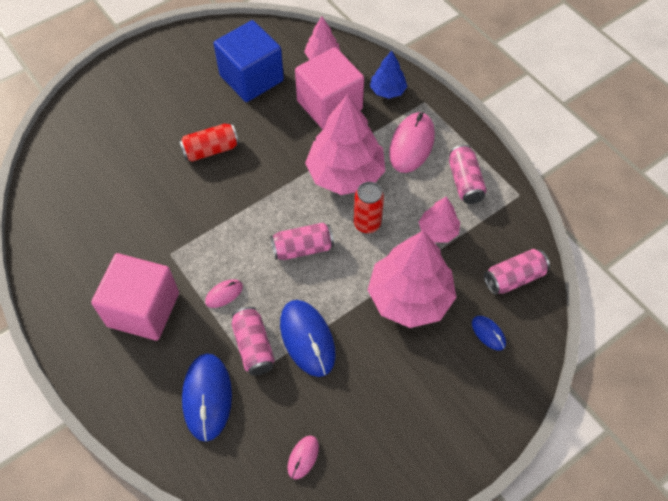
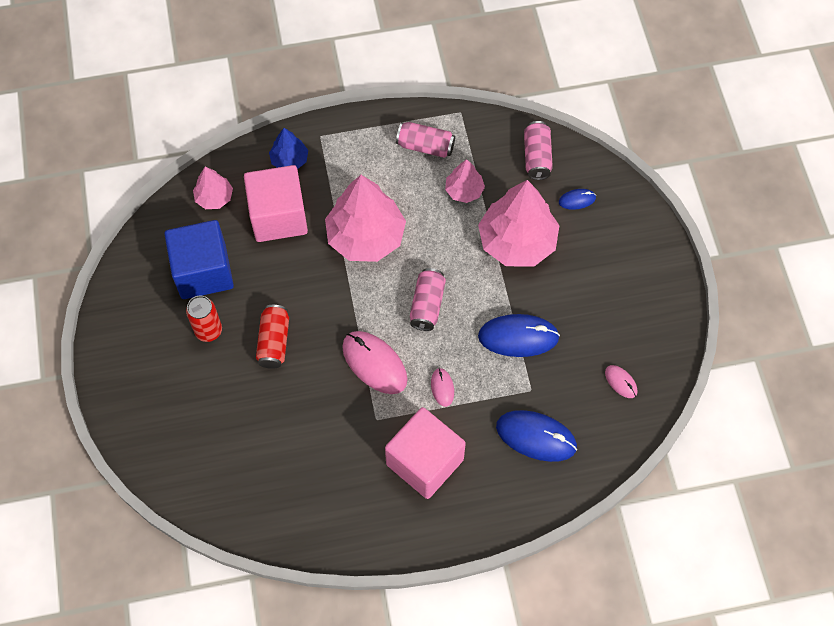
camera: 65 degrees left, 5 degrees up
pink can [231,307,275,376] -> none
red can [354,182,384,233] -> red can moved to [186,296,222,342]
pink mouse [389,112,435,173] -> pink mouse moved to [342,331,408,394]

